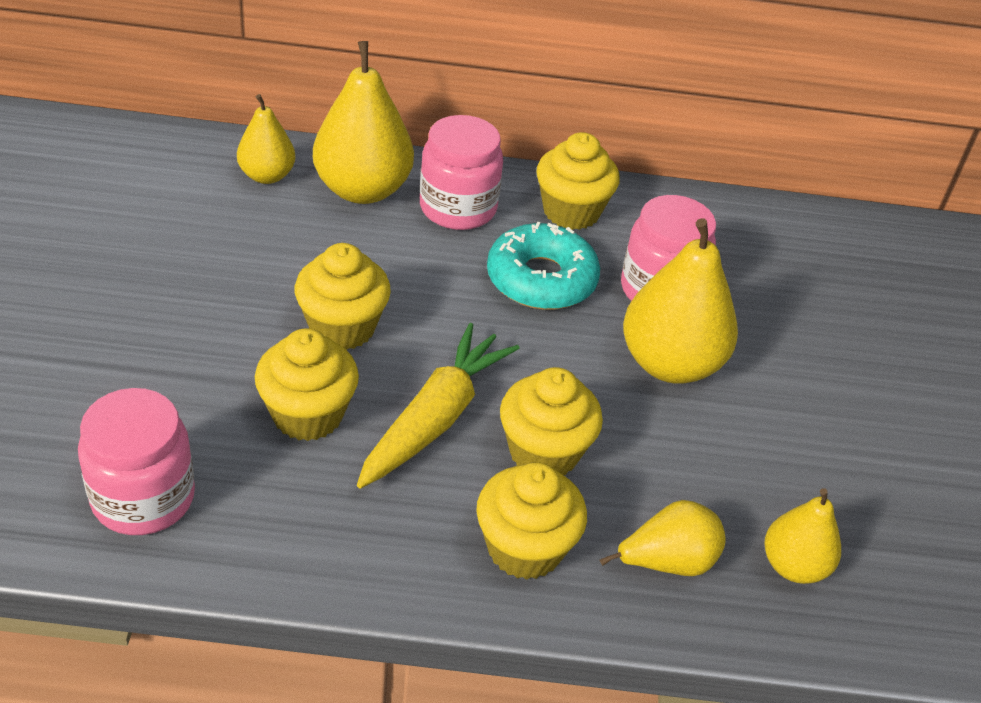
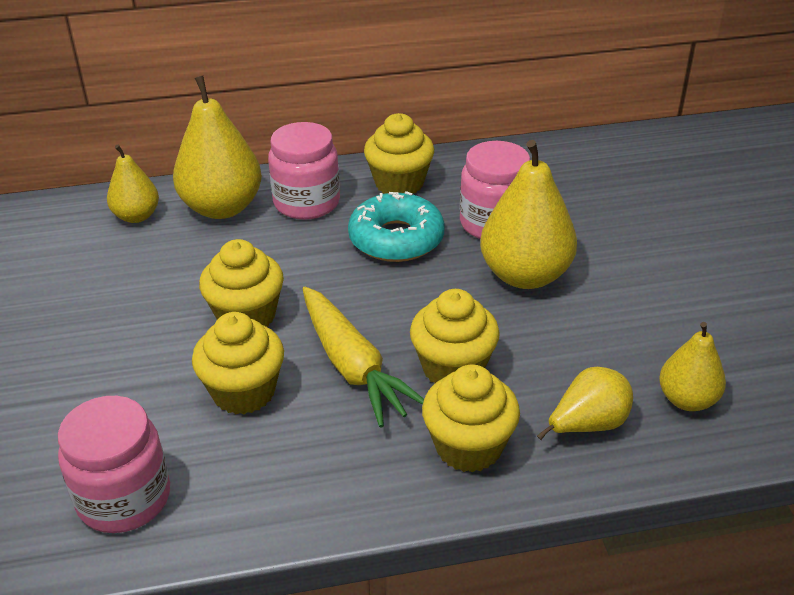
camera: 10 degrees left, 5 degrees down
yellow carrot [357,323,520,488] -> yellow carrot turned 135 degrees clockwise [303,286,424,428]

